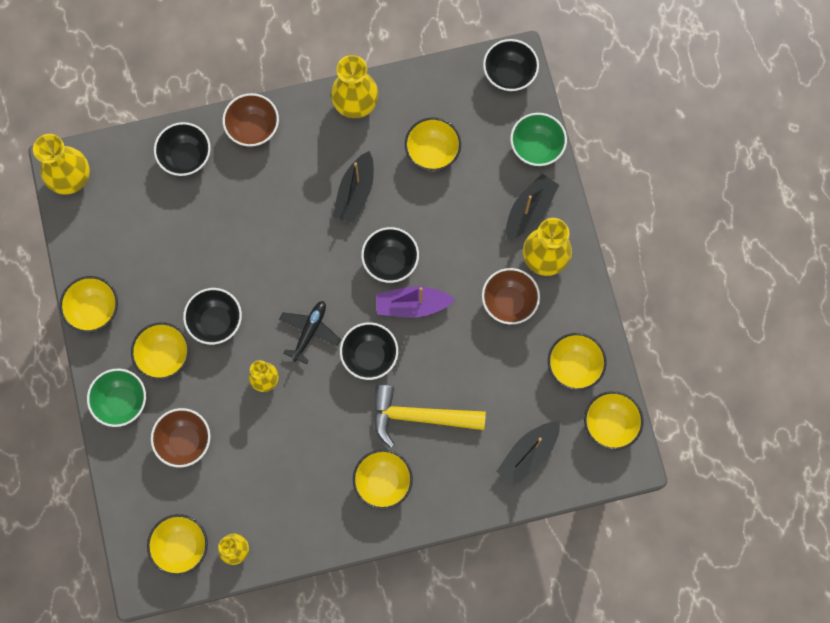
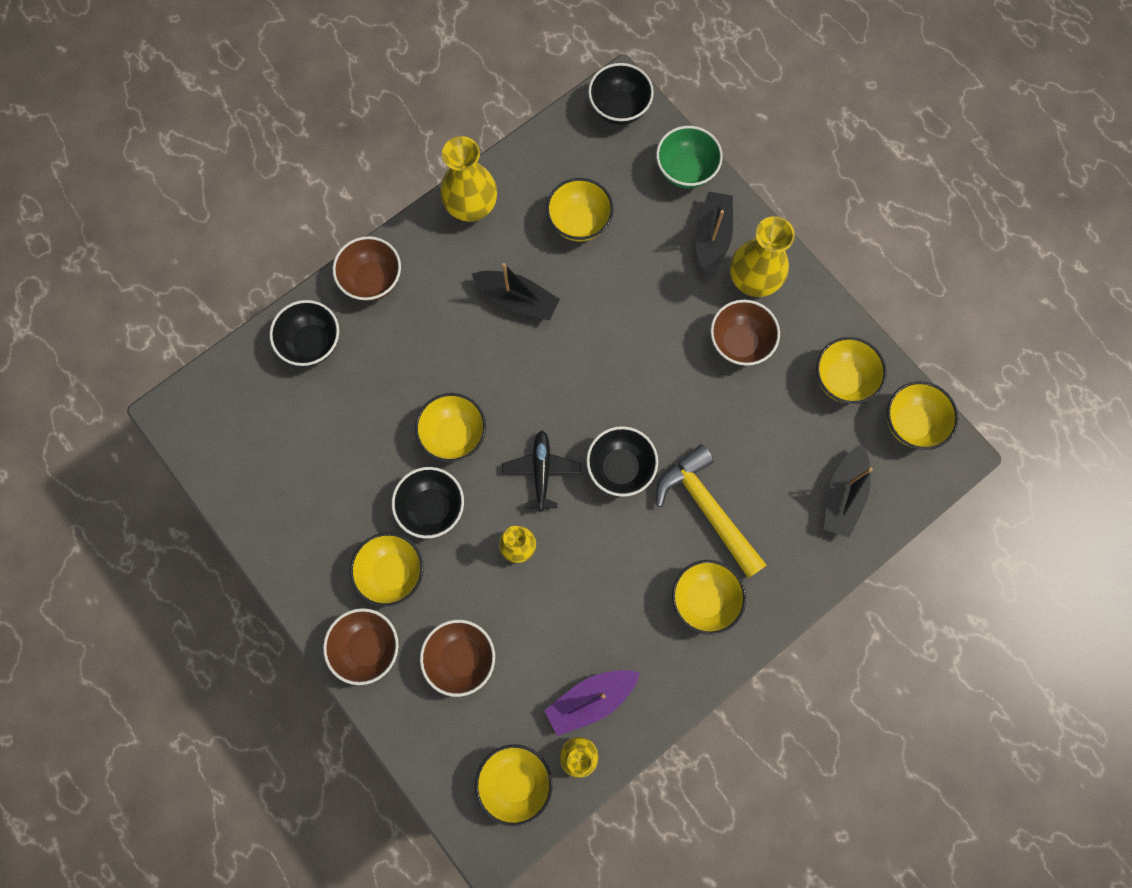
camera: 25 degrees left, 0 degrees up
yellow vase [33,134,90,195] -> none
yellow bowl [60,276,118,333] -> yellow bowl moved to [415,393,486,462]
green bowl [87,369,146,427] -> brown bowl [323,608,399,685]
black boat [333,151,374,223] -> black boat turned 60 degrees counterclockwise [472,263,560,321]
black bowl [361,227,419,283] -> none
yellow hammer [374,385,486,448] -> yellow hammer turned 75 degrees clockwise [656,445,766,578]
purple boat [376,286,455,318] -> purple boat moved to [544,670,640,736]

